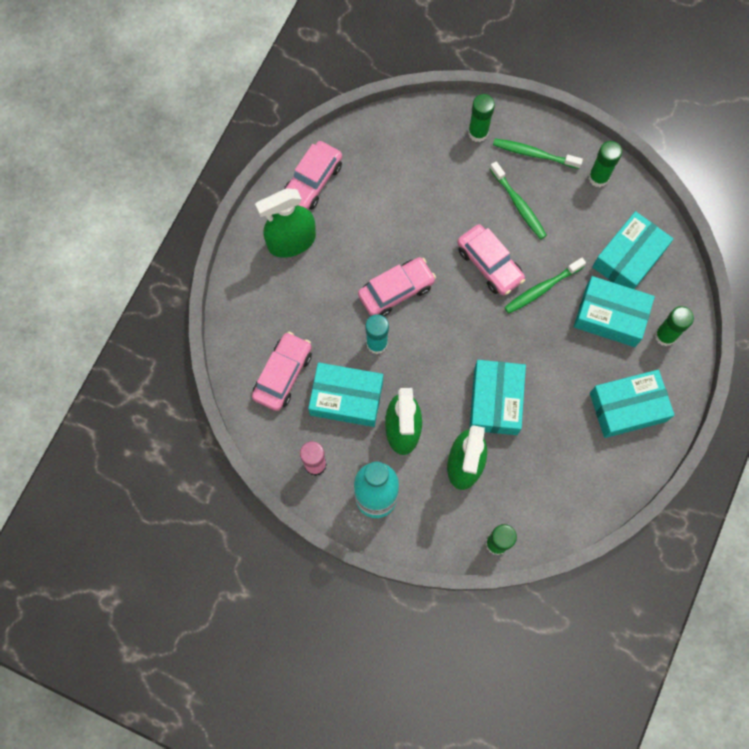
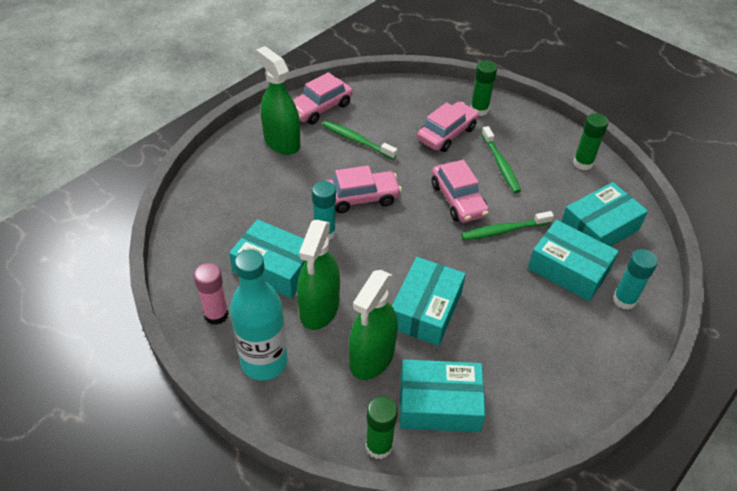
camera: 15 degrees right, 25 degrees down
pink car [252,332,312,411] -> pink car moved to [417,102,479,152]
green spray bottle [255,188,316,258] -> green spray bottle turned 60 degrees clockwise [256,46,300,155]
green toothbrush [493,139,583,169] -> green toothbrush moved to [322,121,397,160]
turquoise box [590,370,675,438] -> turquoise box moved to [400,359,486,432]
green glue stick [655,306,694,346] -> turquoise glue stick [613,249,658,310]

